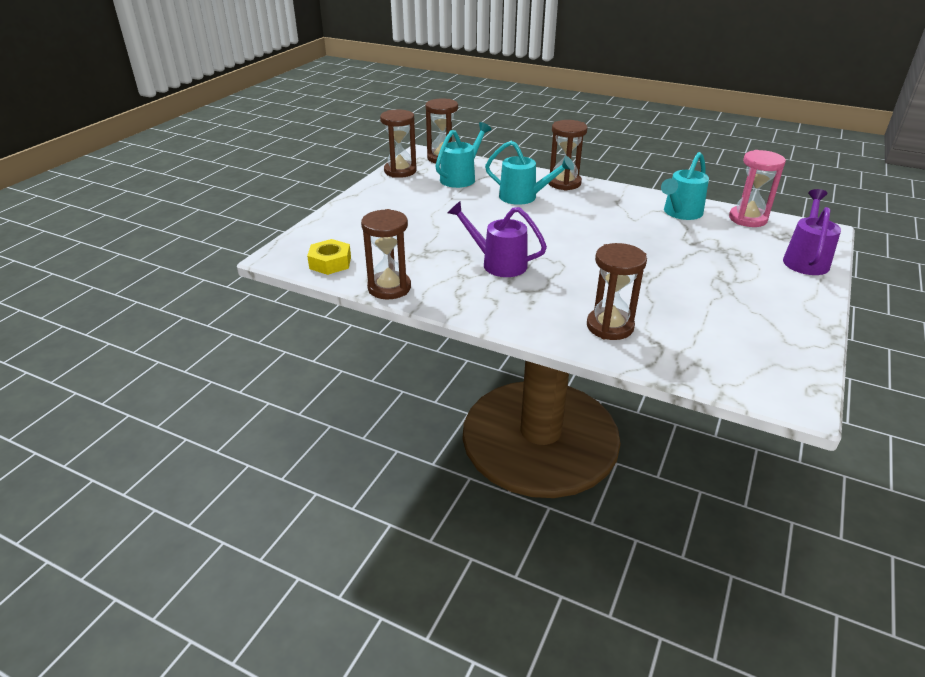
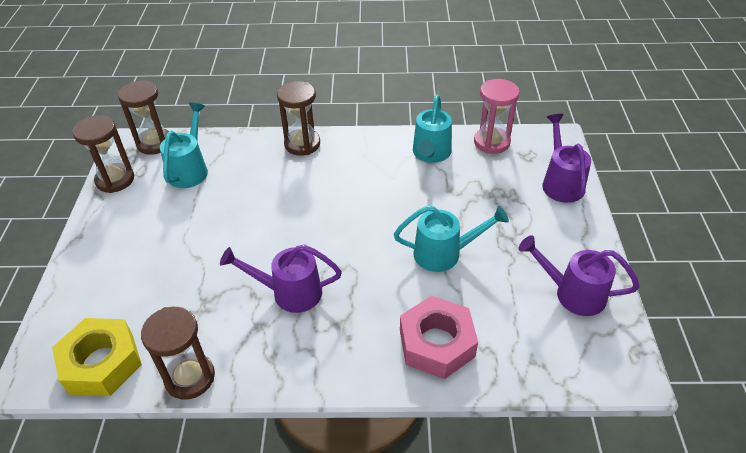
camera: 25 degrees left, 10 degrees up
yellow nut [307,239,351,275] -> yellow nut [52,318,142,396], size x1.52
turquoise watering can [485,141,574,205] -> turquoise watering can moved to [394,206,509,272]
brown hourglass [587,243,647,340] -> pink nut [400,296,478,379]
none -> purple watering can [518,235,640,316]

